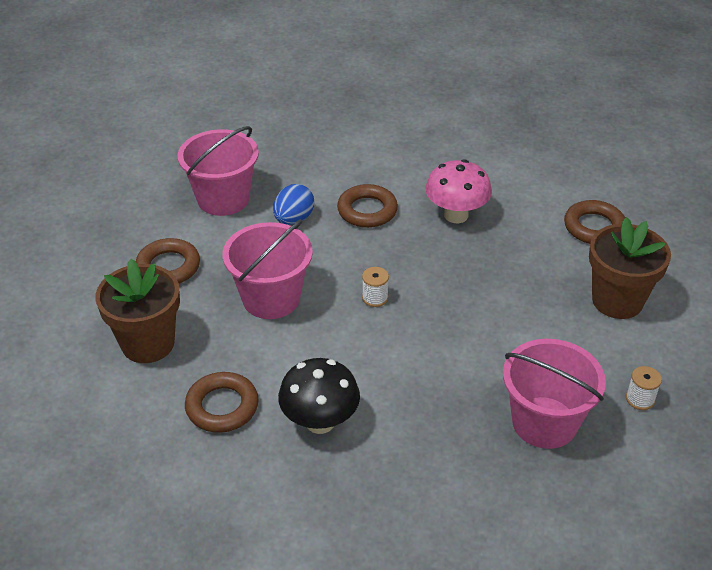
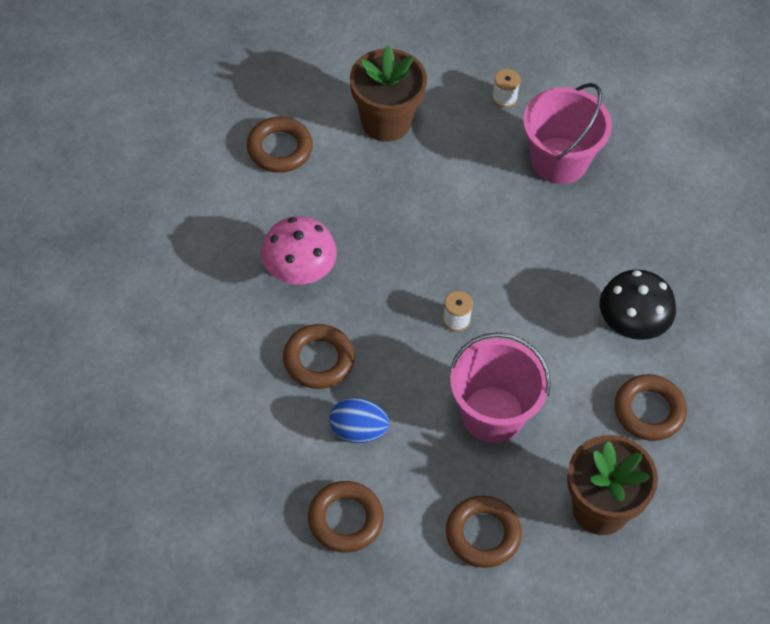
camera: 110 degrees left, 15 degrees up
pink bucket [178,126,259,216] -> brown ring [308,481,384,553]

